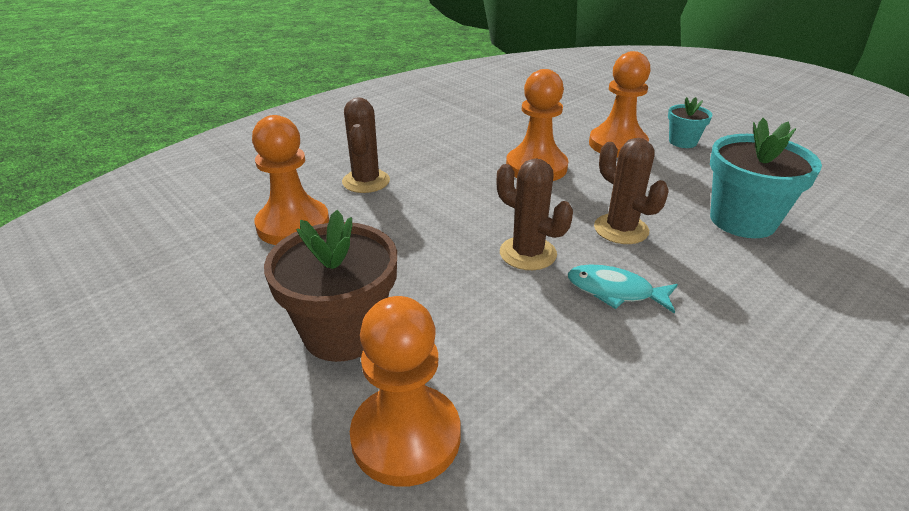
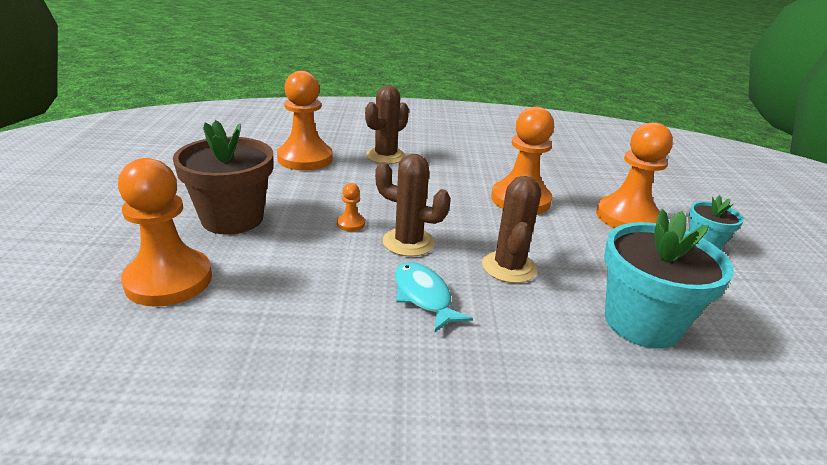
camera: 40 degrees right, 5 degrees down
brown cactus [497,158,573,270] -> brown cactus turned 60 degrees counterclockwise [375,154,451,257]
none -> orange pawn [337,183,365,231]

